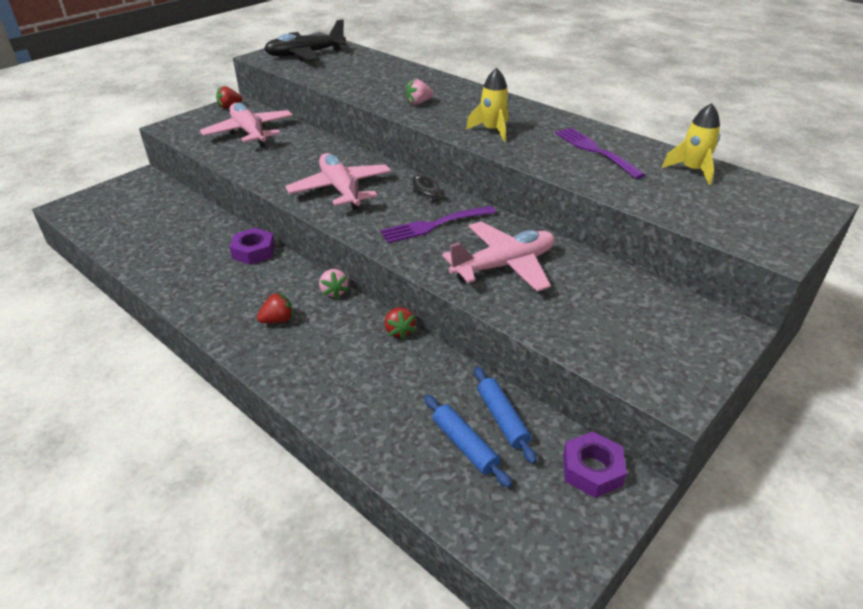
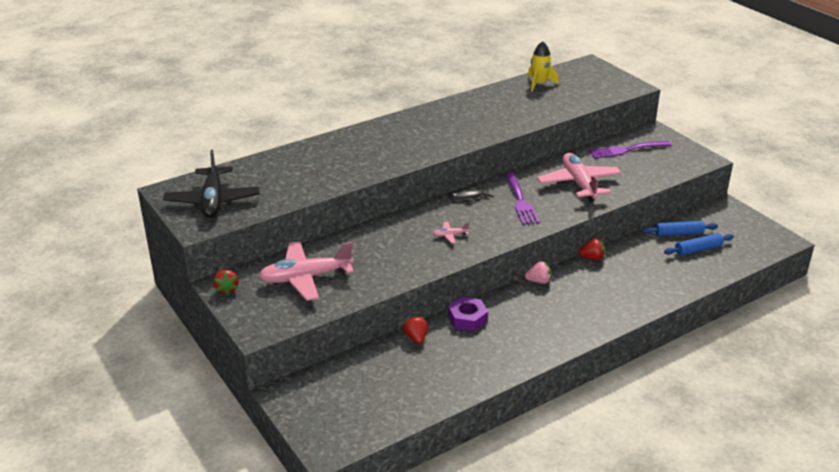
camera: 75 degrees left, 5 degrees down
red strawberry [257,292,293,323] -> red strawberry moved to [403,315,428,344]
pink plane [285,153,391,210] -> pink plane [433,222,469,243], size x0.41
pink strawberry [405,79,434,105] -> none
yellow rocket [466,68,509,142] -> none
purple fork [555,128,646,179] -> purple fork moved to [589,141,672,158]
purple nut [563,432,627,498] -> none

